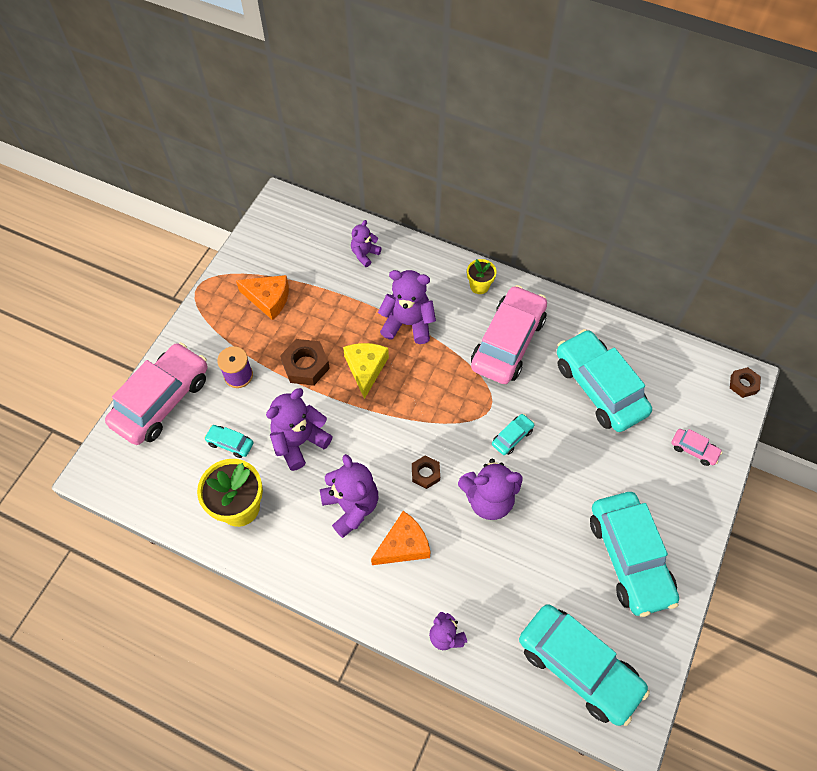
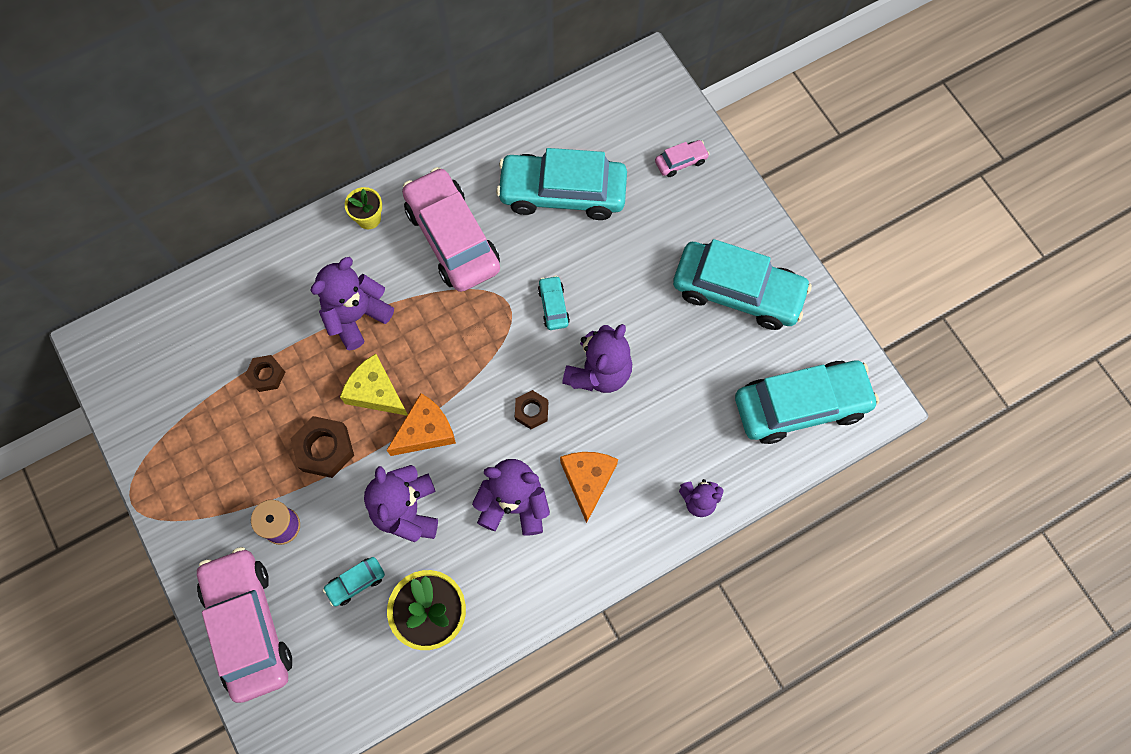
camera: 55 degrees left, 10 degrees up
orange cheese [236,275,289,320] -> orange cheese moved to [387,393,456,456]
purple teddy bear [351,220,382,267] -> none
brown nut [730,367,761,398] -> brown nut moved to [245,355,285,392]

